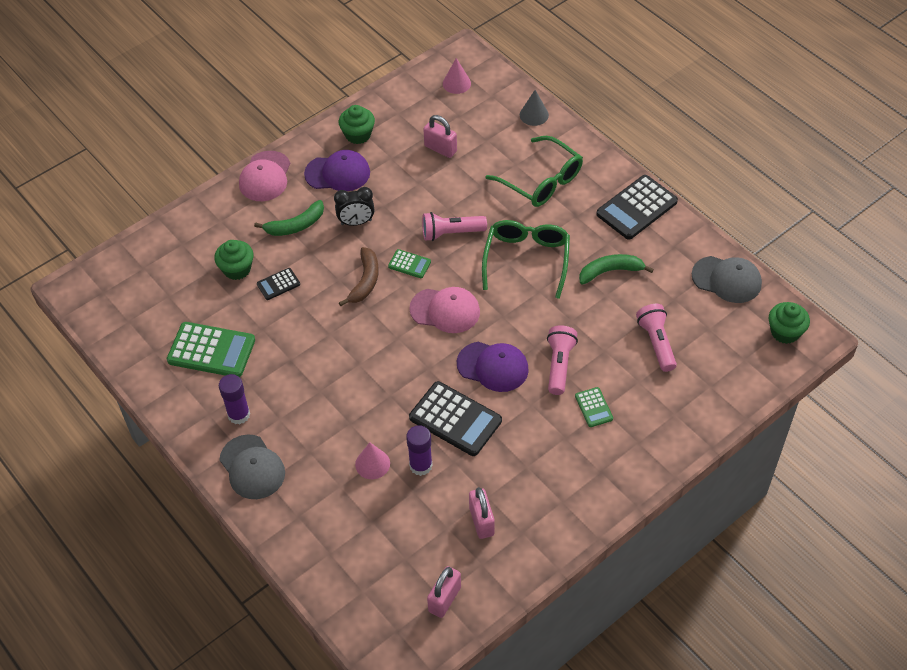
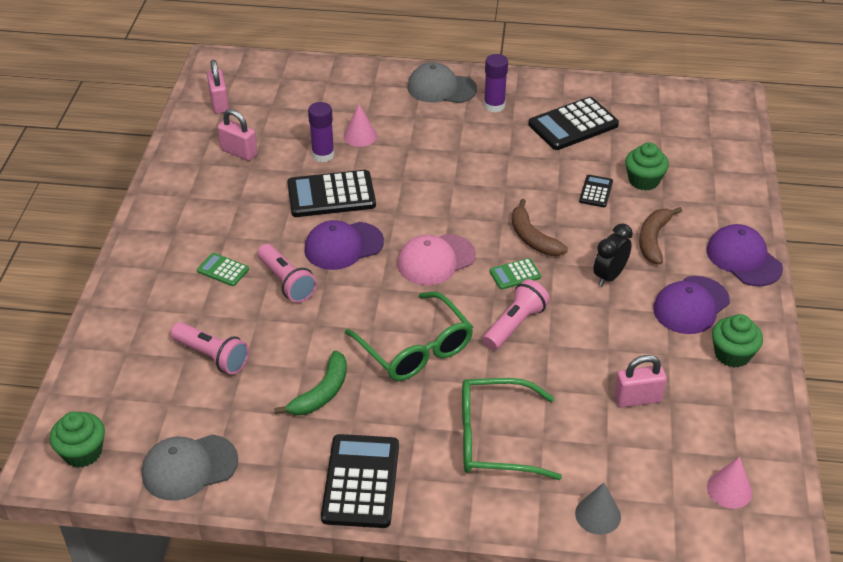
camera: 135 degrees right, 10 degrees down
green calculator [167,322,255,377] -> black calculator [529,97,619,150]
pink cap [239,151,290,201] -> purple cap [707,224,783,286]
green banana [254,200,324,236] -> brown banana [639,207,682,264]

